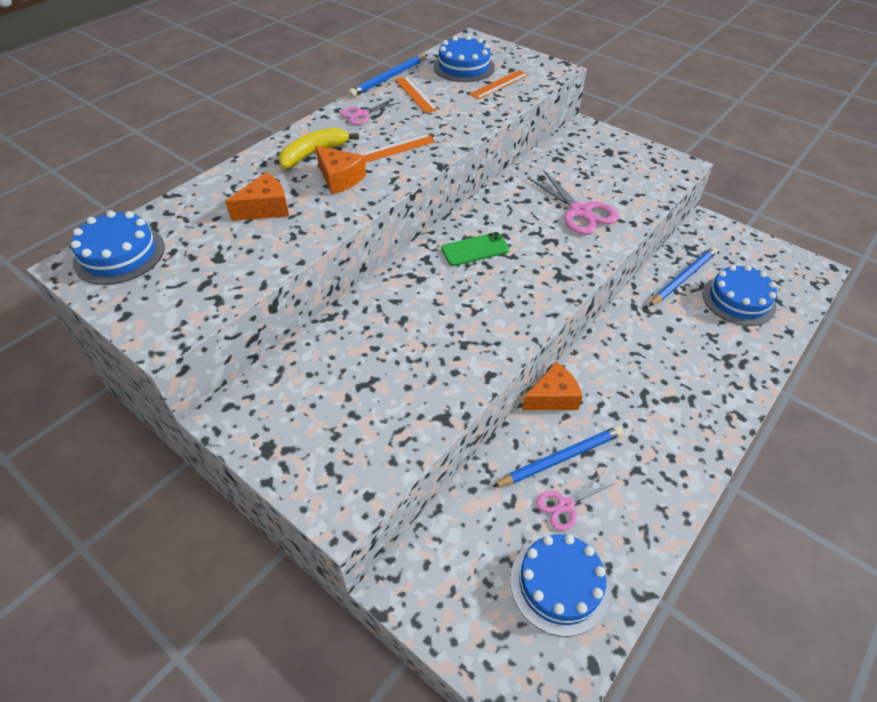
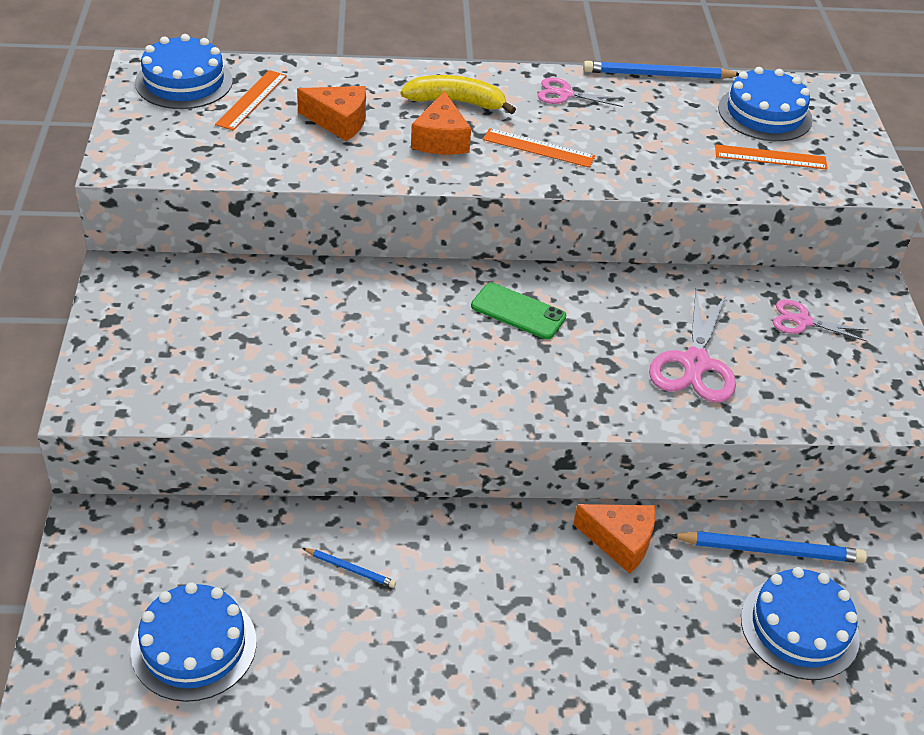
camera: 45 degrees right, 5 degrees down
orange ruler [395,76,438,113] -> orange ruler moved to [215,70,287,130]
blue pencil [492,426,624,487] -> blue pencil [302,548,396,588], size x0.51
orange cheese [522,362,583,410] -> orange cheese moved to [573,504,656,574]
pink scissors [536,473,614,531] -> pink scissors moved to [773,300,869,342]

